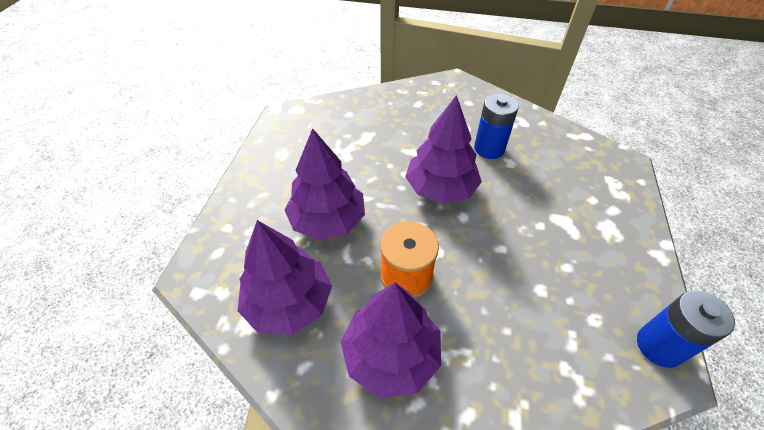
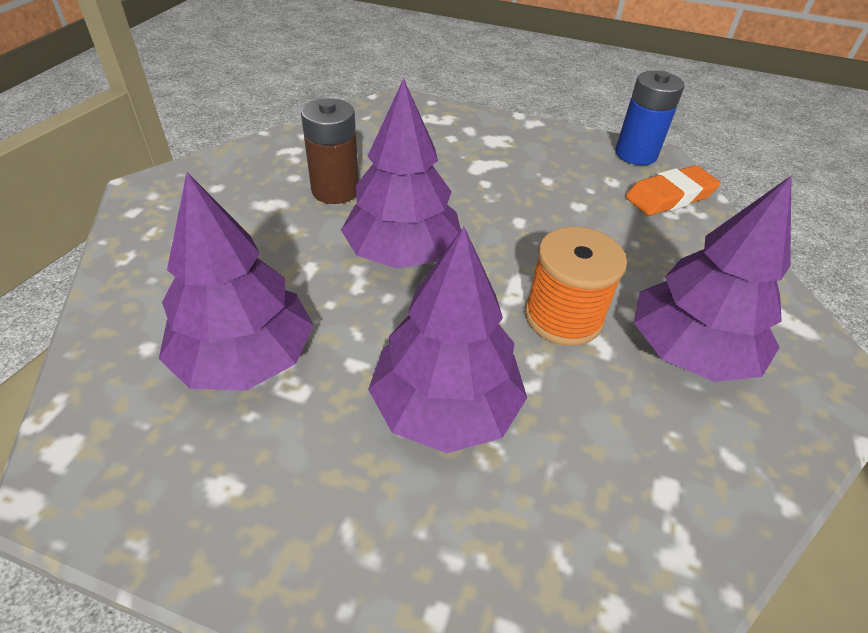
camera: 85 degrees left, 5 degrees down
purple tree [238,220,332,335] -> purple tree moved to [159,172,314,391]
blue battery [474,94,519,159] -> brown battery [301,98,359,204]
none -> orange eraser [625,165,721,216]

